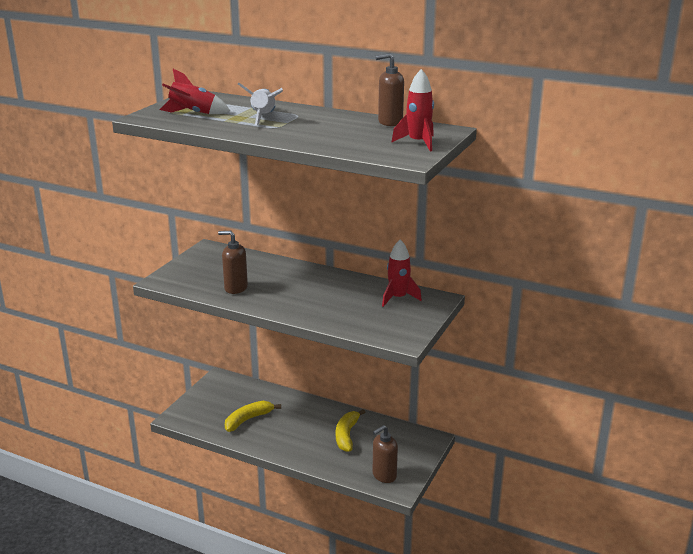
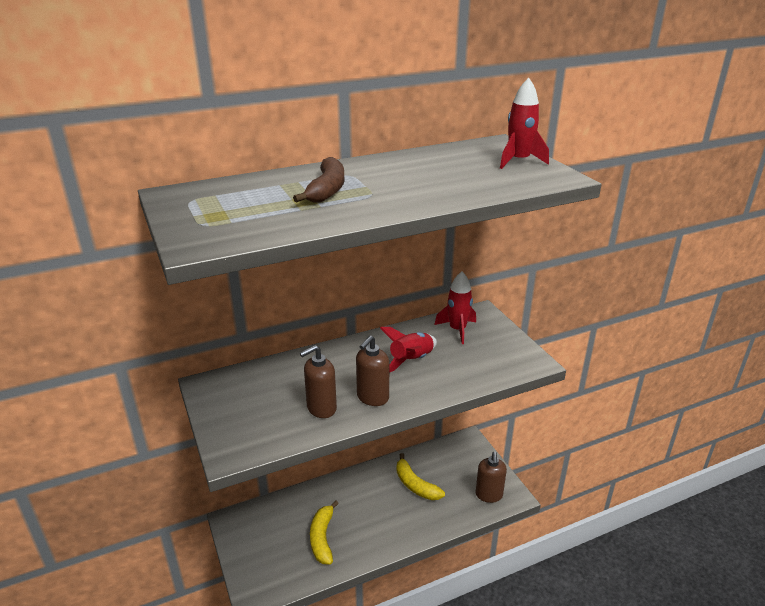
camera: 50 degrees left, 5 degrees up
red rocket [159,69,230,114] -> red rocket moved to [380,327,437,373]
white rocket [238,83,283,125] -> brown banana [293,157,345,203]
brown soap dispenser [376,53,404,126] -> brown soap dispenser moved to [356,335,389,406]

